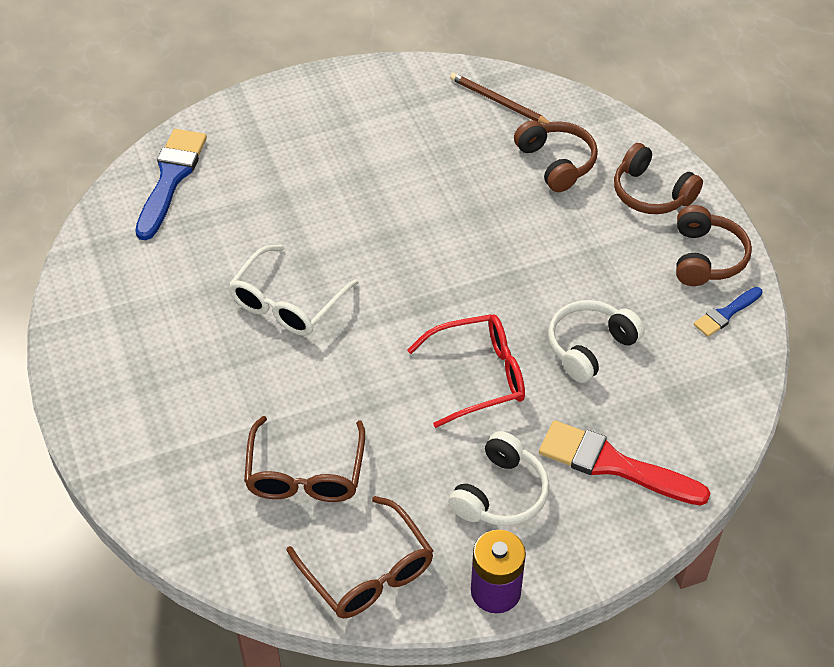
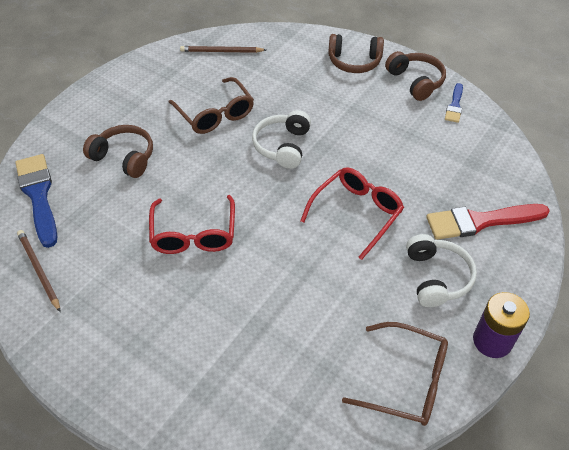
camera: 35 degrees left, 0 degrees up
white glasses [228,245,359,336] -> red glasses [149,195,235,254]
brown glasses [244,416,365,502] -> brown glasses moved to [169,77,254,134]
brown headphones [514,120,598,192] -> brown headphones moved to [83,125,153,178]
white headphones [548,300,645,383] -> white headphones moved to [252,110,311,169]
none -> brown pencil [17,230,60,312]

